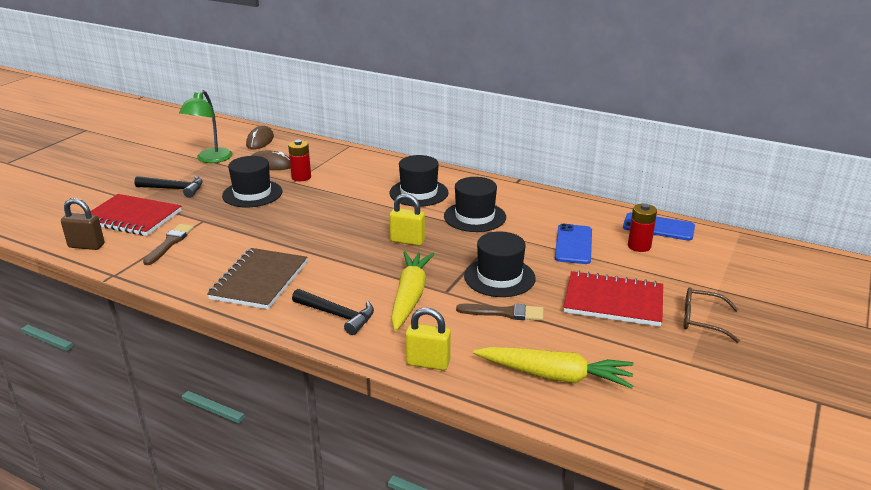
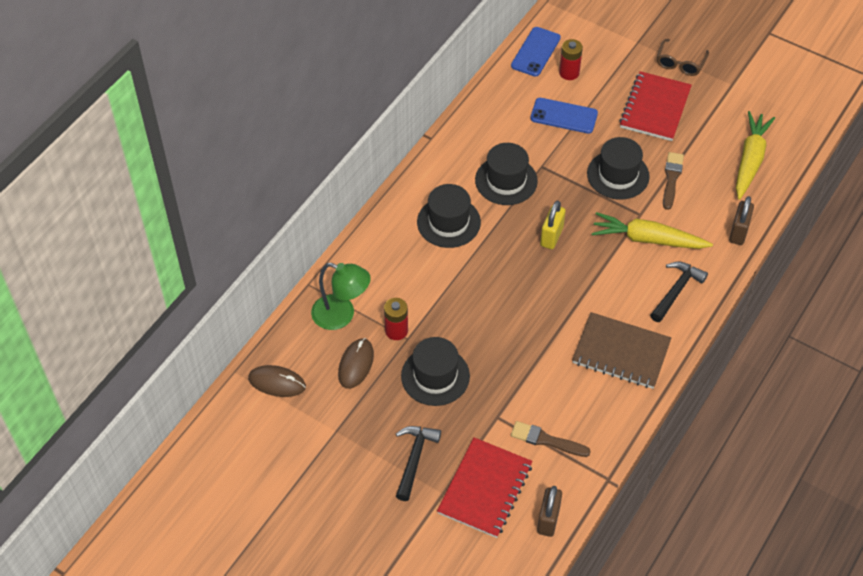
camera: 85 degrees left, 25 degrees up
green lamp [179,90,233,163] -> green lamp moved to [311,263,371,330]
yellow padlock [406,308,451,370] -> brown padlock [729,196,754,245]

